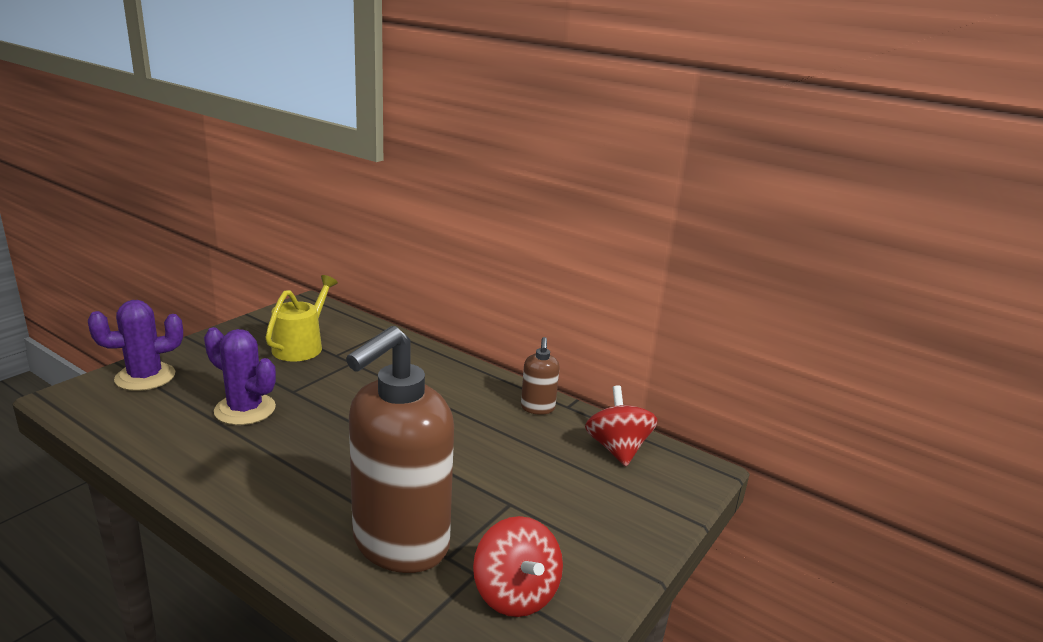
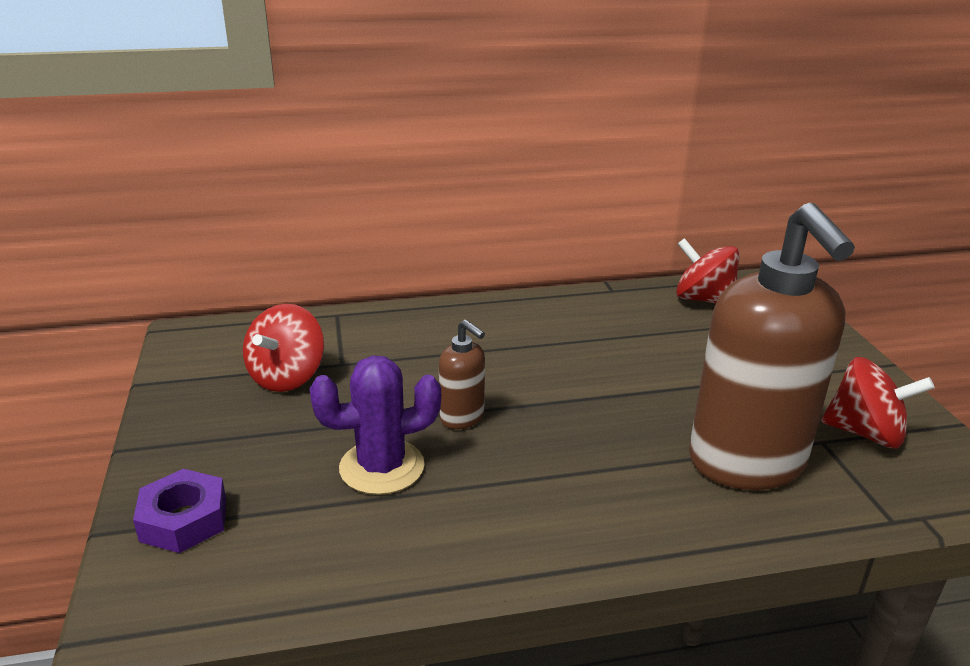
camera: 45 degrees left, 5 degrees up
purple cactus [88,300,183,391] -> purple nut [133,469,226,553]
yellow watering can [265,275,338,362] -> red spinning top [243,304,324,392]
brown soap dispenser [521,337,560,415] -> brown soap dispenser moved to [439,320,485,429]

